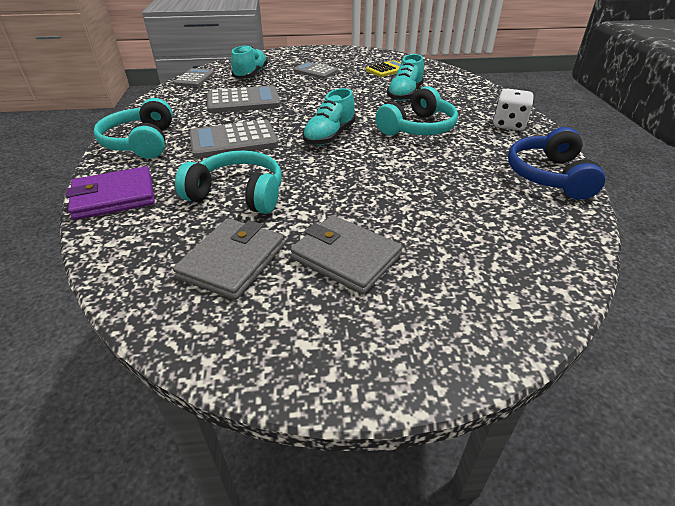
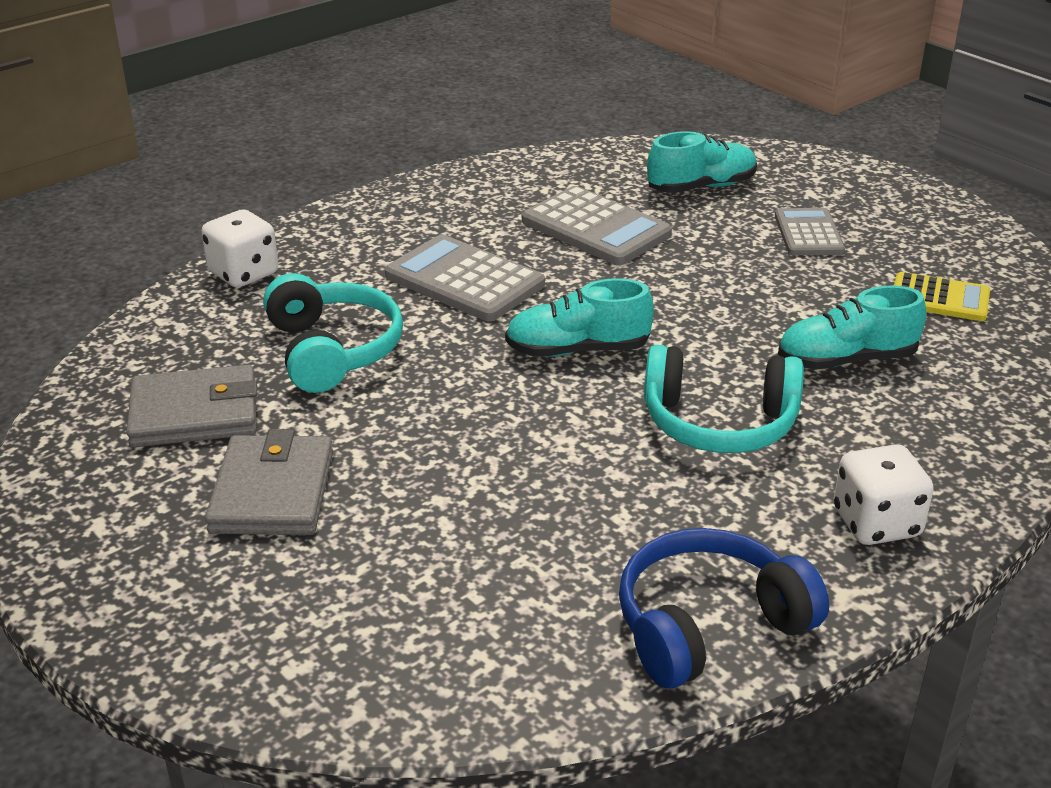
camera: 55 degrees right, 5 degrees down
purple wallet [66,166,155,220] -> white dice [201,209,278,287]
turquoise headphones [93,98,173,159] -> none
grey calculator [174,68,214,87] -> none

